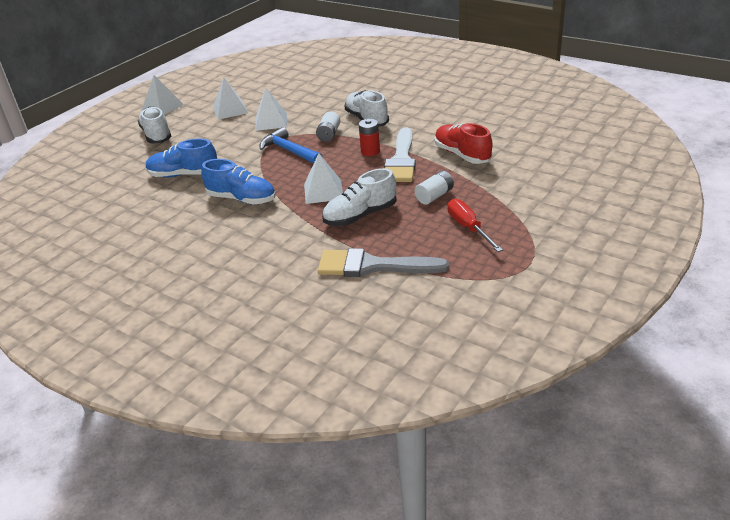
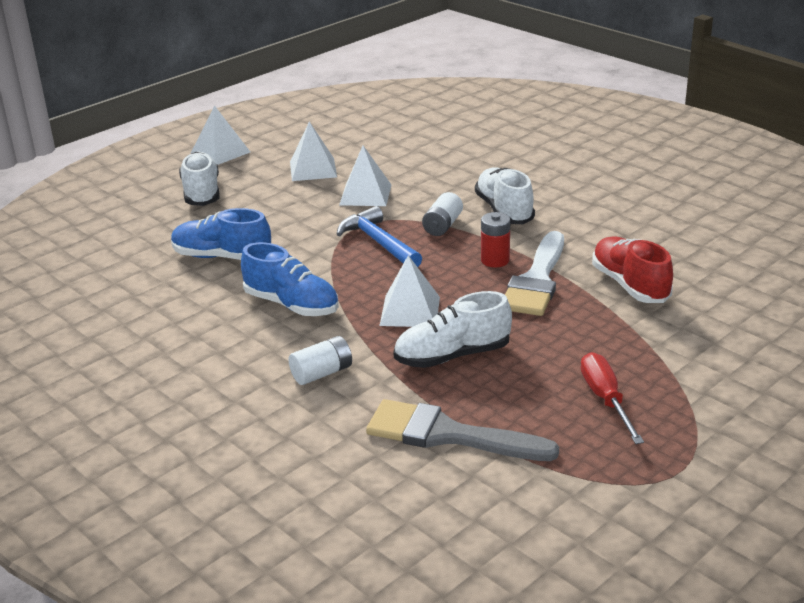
camera: 10 degrees right, 5 degrees down
white battery [415,171,454,205] -> white battery moved to [289,336,352,385]

